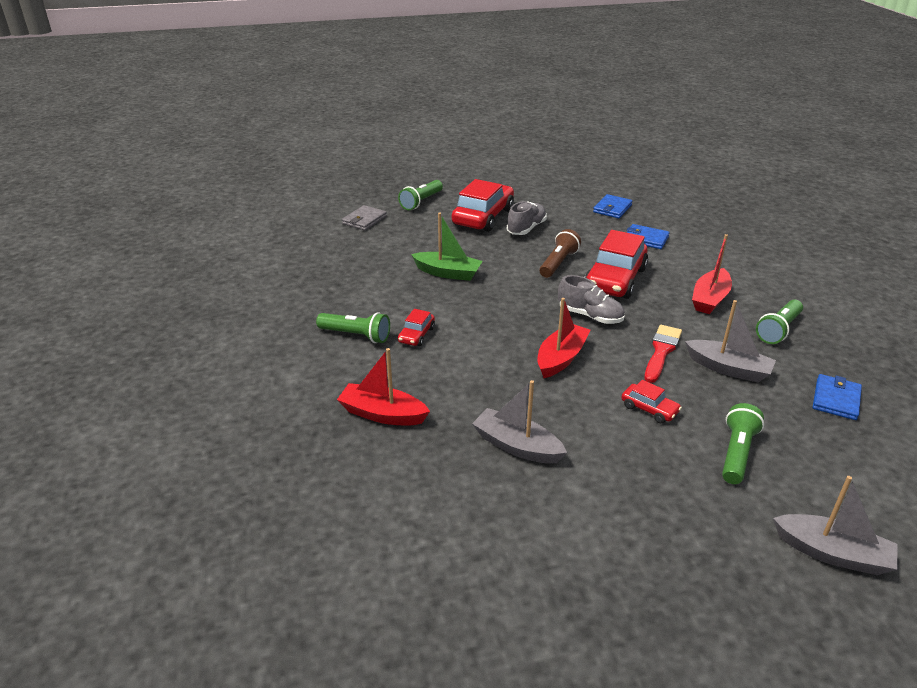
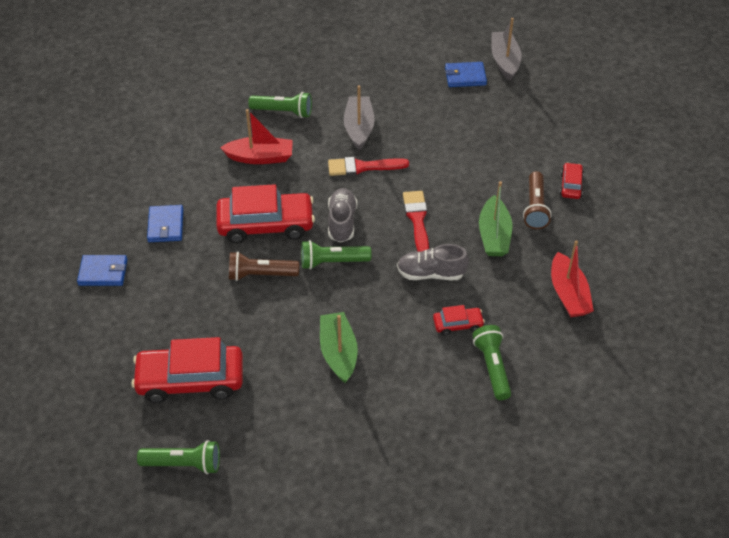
camera: 120 degrees left, 15 degrees up
grey wallet [342,205,387,231] -> none
grey boat [472,380,567,464] -> brown flashlight [523,171,552,229]
grey shoe [507,201,547,235] -> grey shoe moved to [397,244,469,280]
red boat [537,298,590,378] -> red brush [403,191,429,252]
red car [621,380,682,423] -> red car moved to [559,162,584,199]
green flashlight [722,403,764,484] -> green flashlight moved to [301,240,372,270]
blue wallet [813,374,862,420] -> blue wallet moved to [445,62,487,87]
none -> green boat [479,181,512,256]

